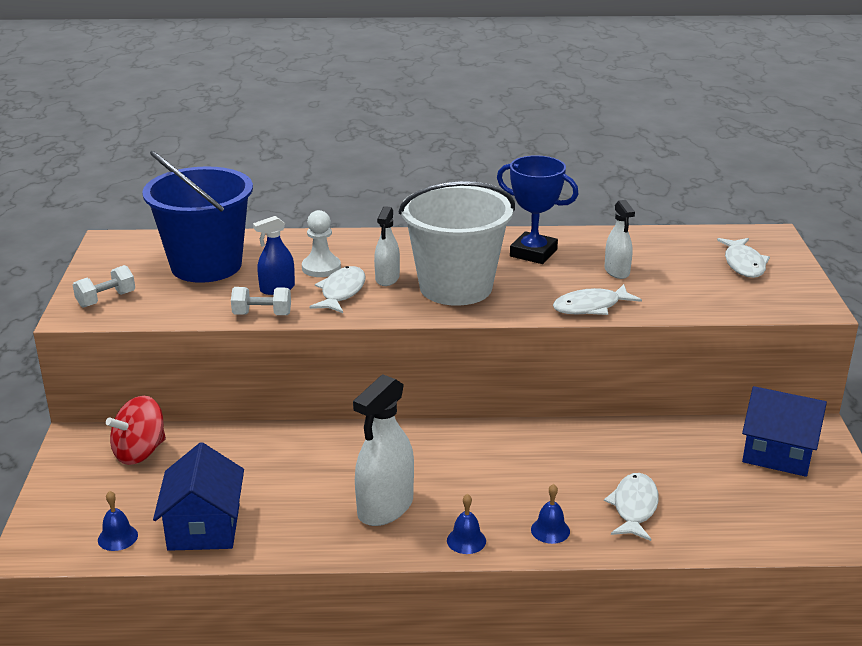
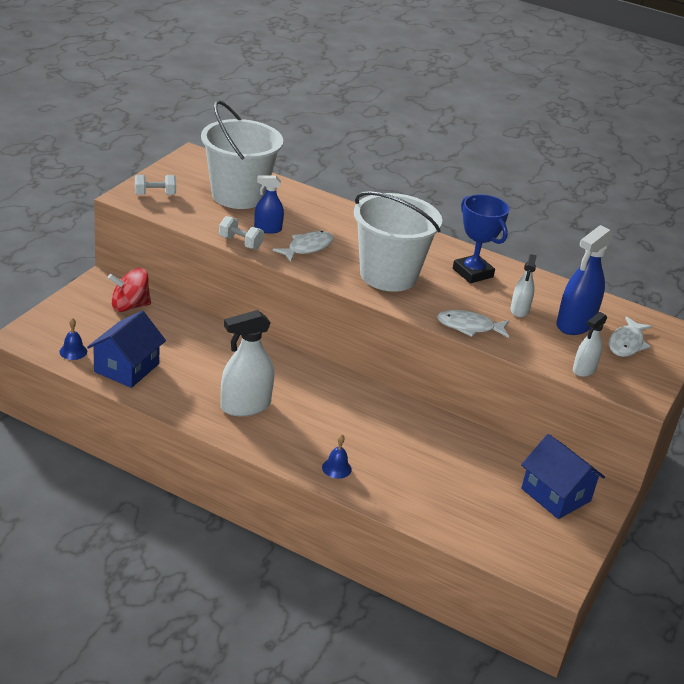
camera: 25 degrees right, 5 degrees up
blue bucket [142,151,253,283] -> white bucket [201,100,283,209]
white pawn [302,210,341,277] -> none
white spray bottle [374,206,400,286] -> white spray bottle moved to [573,312,607,377]
blue bell [447,494,486,554] -> none
white fish [604,473,659,541] -> none
none -> blue spray bottle [556,225,613,335]

